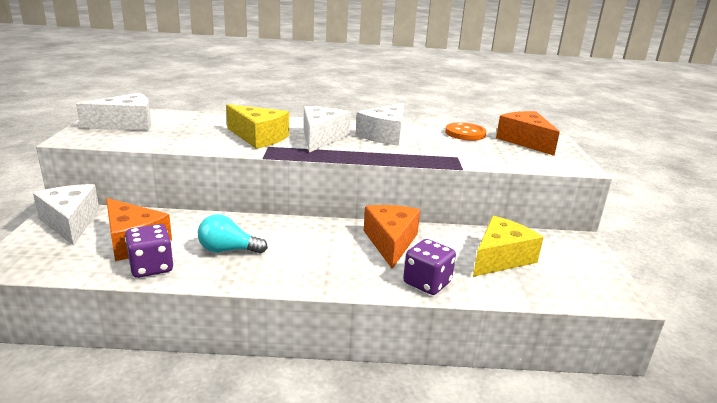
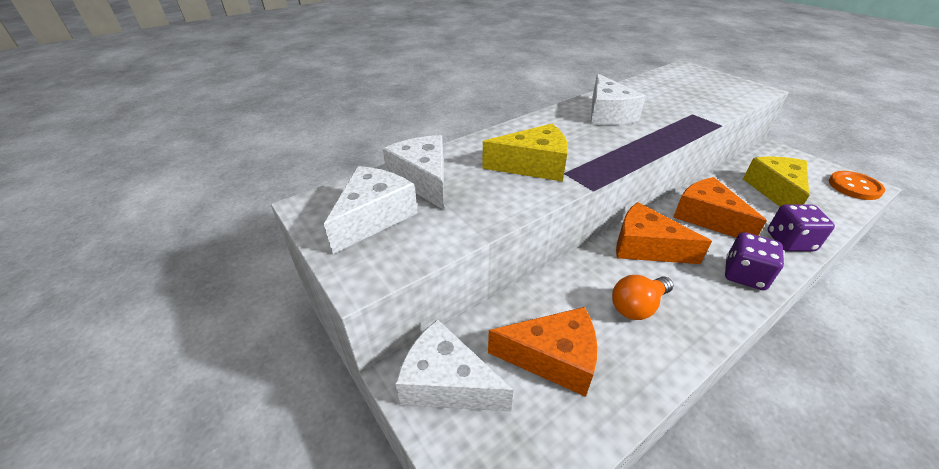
camera: 35 degrees left, 15 degrees up
purple dice [125,224,174,278] -> purple dice moved to [725,232,784,290]
turquoise light bulb [198,214,268,254] -> orange light bulb [612,275,674,320]
white cheese [304,106,351,153] -> white cheese moved to [383,135,444,210]
orange button [445,123,487,141] -> orange button moved to [829,171,885,200]
orange cheese [496,111,560,156] -> orange cheese moved to [616,202,712,264]

